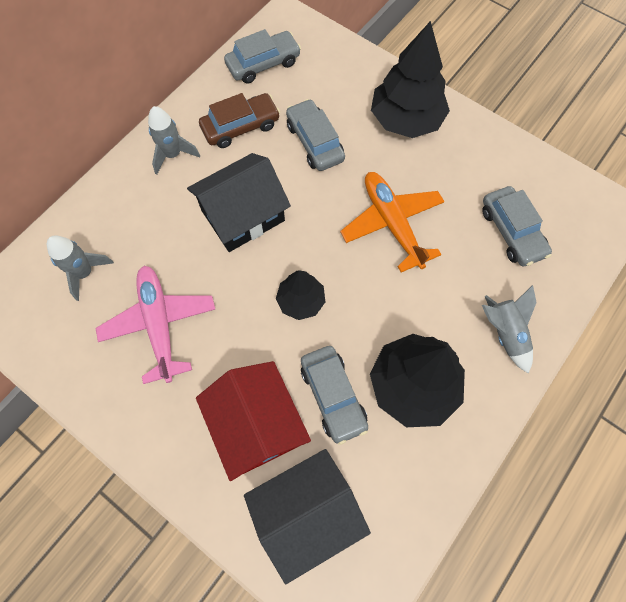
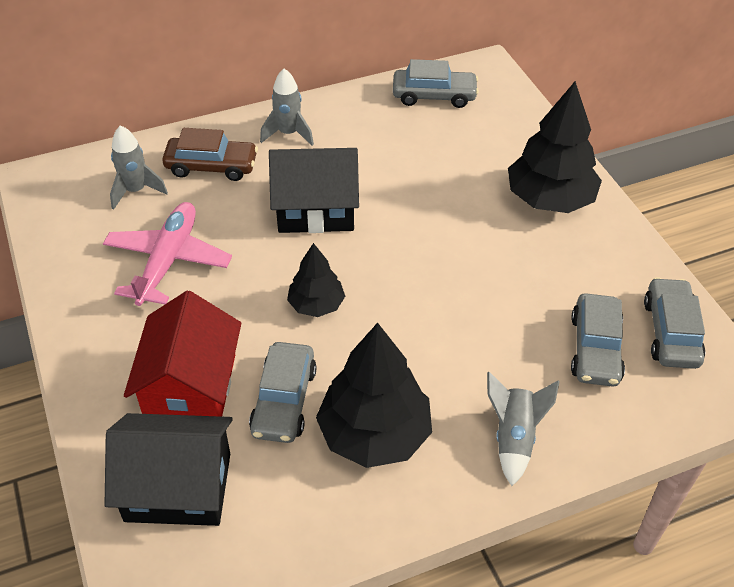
camera: 30 degrees right, 20 degrees down
brown car [199,93,280,148] -> brown car moved to [162,128,258,181]
grey car [286,99,345,171] -> grey car moved to [644,277,705,369]
orange plane [340,172,445,272] -> none

